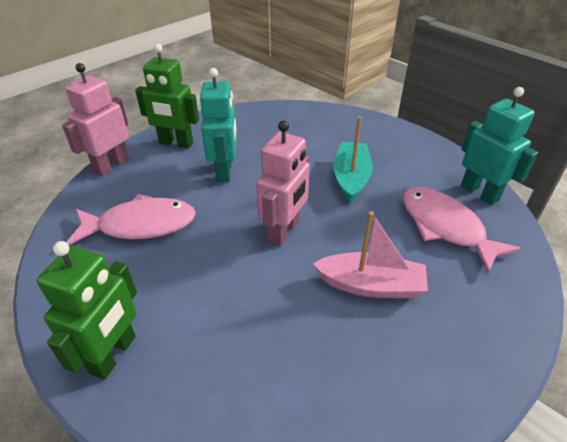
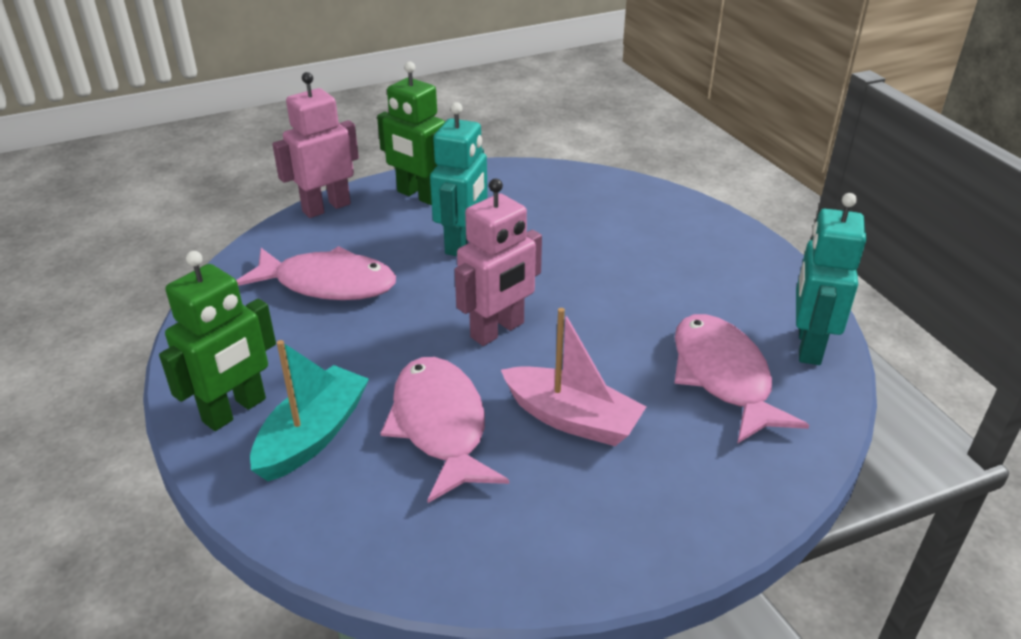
camera: 20 degrees right, 5 degrees down
turquoise boat [333,116,373,203] -> turquoise boat moved to [250,340,369,481]
turquoise robot [461,87,538,205] -> turquoise robot turned 150 degrees counterclockwise [796,193,866,365]
none -> pink fish [381,357,509,503]

